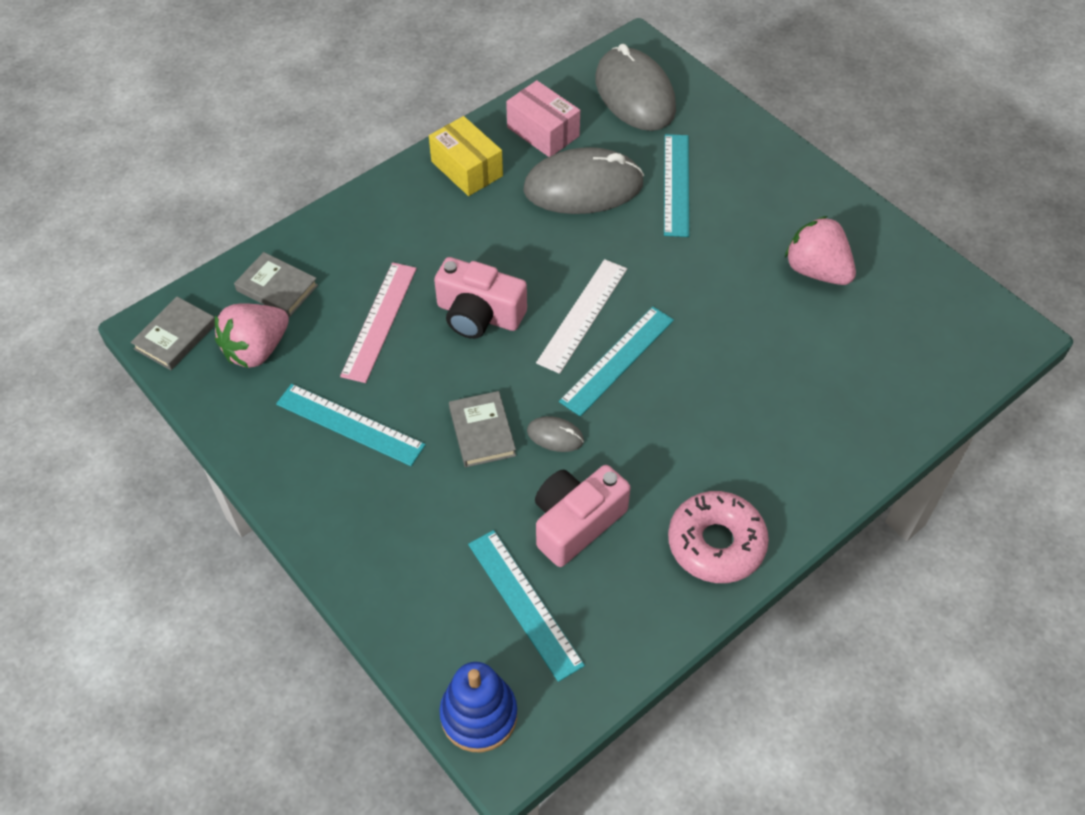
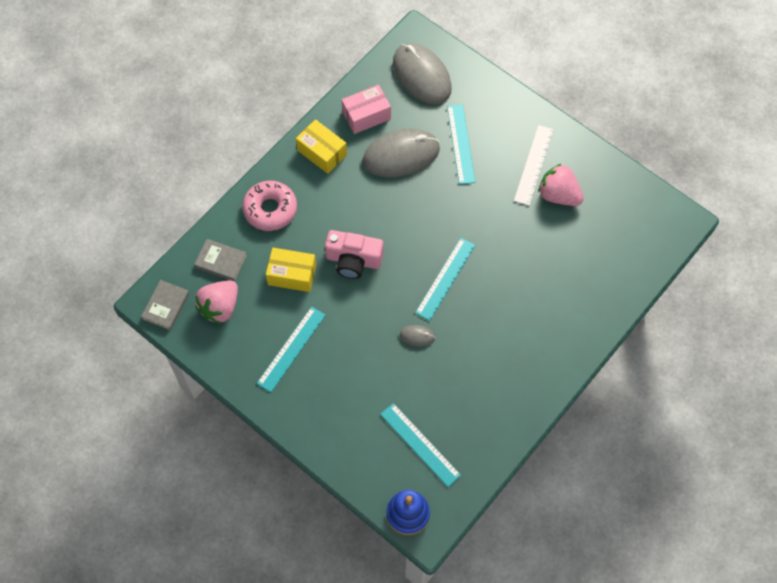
camera: 10 degrees left, 10 degrees up
turquoise ruler [276,384,426,466] -> turquoise ruler turned 75 degrees counterclockwise [257,307,326,392]
pink ruler [340,262,417,383] -> yellow box [266,248,316,292]
grey book [449,391,516,467] -> none
pink box [506,80,580,157] -> pink box turned 60 degrees counterclockwise [342,85,391,134]
pink camera [535,465,631,567] -> none
white ruler [536,259,627,374] -> white ruler moved to [514,125,554,206]
pink donut [668,491,769,583] -> pink donut moved to [242,181,297,231]

